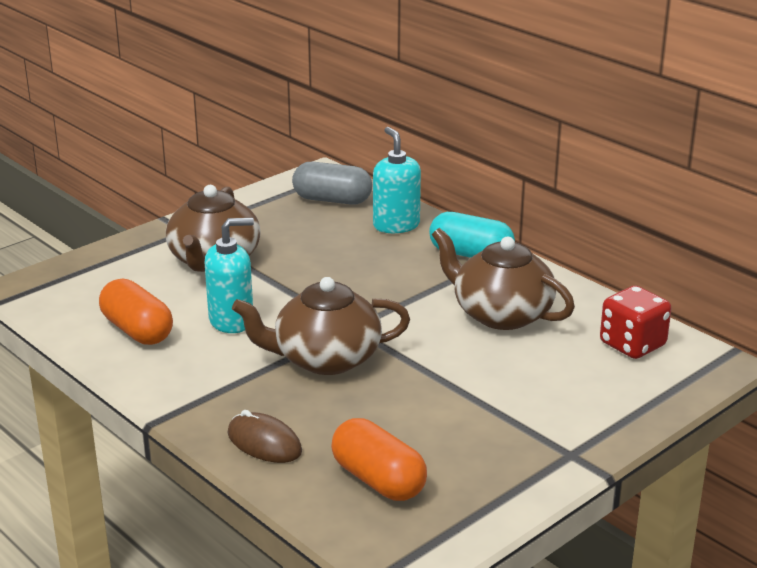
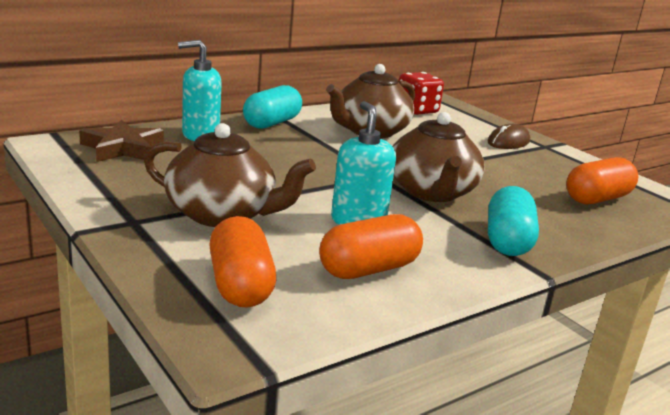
camera: 85 degrees left, 5 degrees down
brown mouse [227,410,302,463] -> brown mouse moved to [488,124,530,149]
grey capsule [292,162,372,205] -> brown star [79,120,164,162]
none -> orange capsule [209,216,276,307]
none -> turquoise capsule [488,186,539,256]

